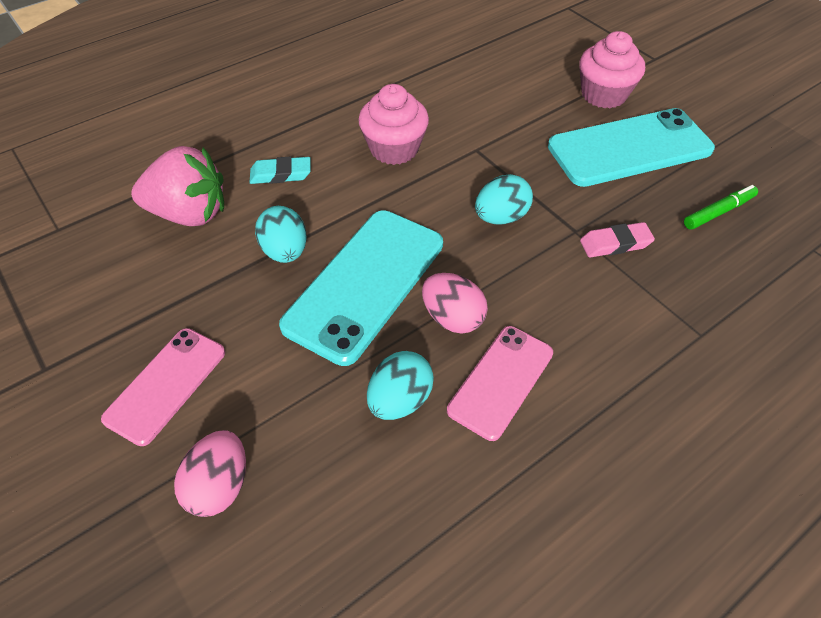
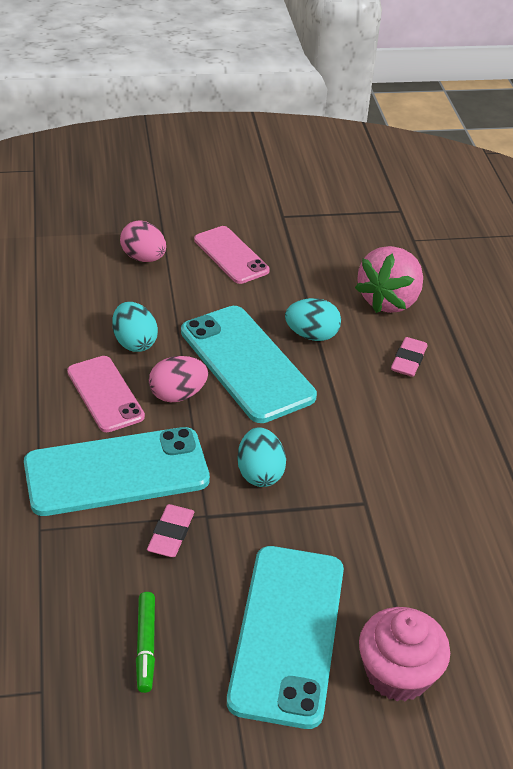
camera: 115 degrees right, 10 degrees down
turquoise eraser [249,156,311,184] -> pink eraser [391,337,427,377]
pink cupcake [358,84,429,165] -> none
none -> turquoise phone [24,427,210,516]

